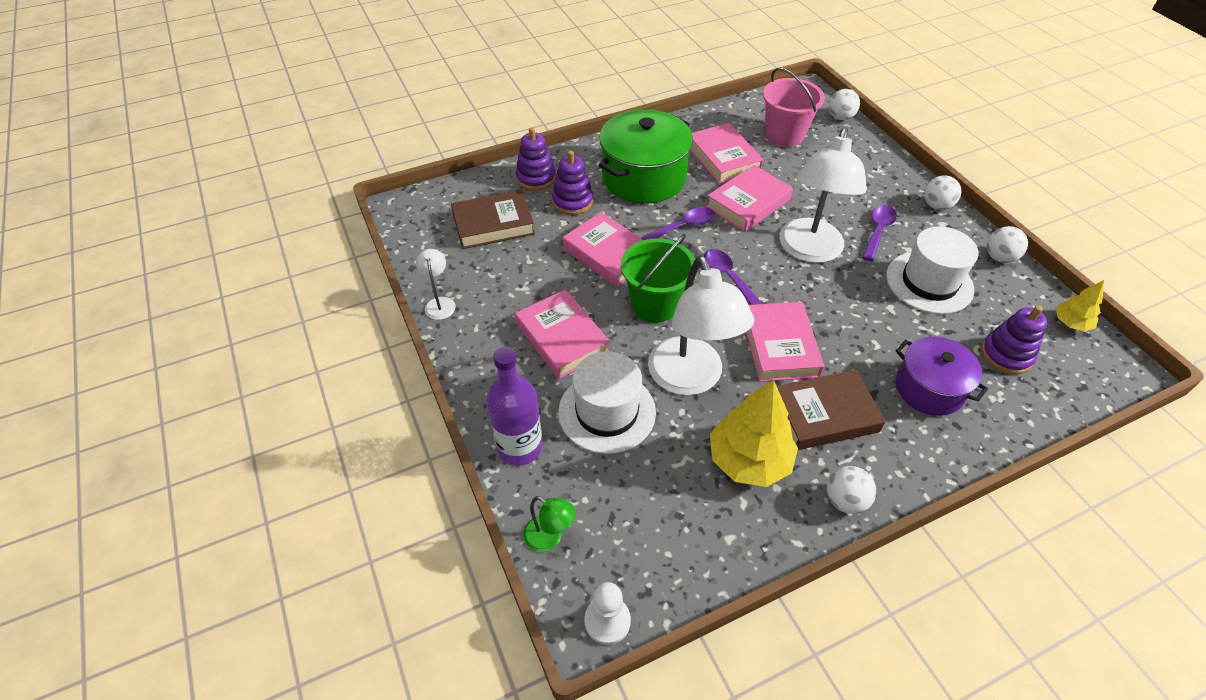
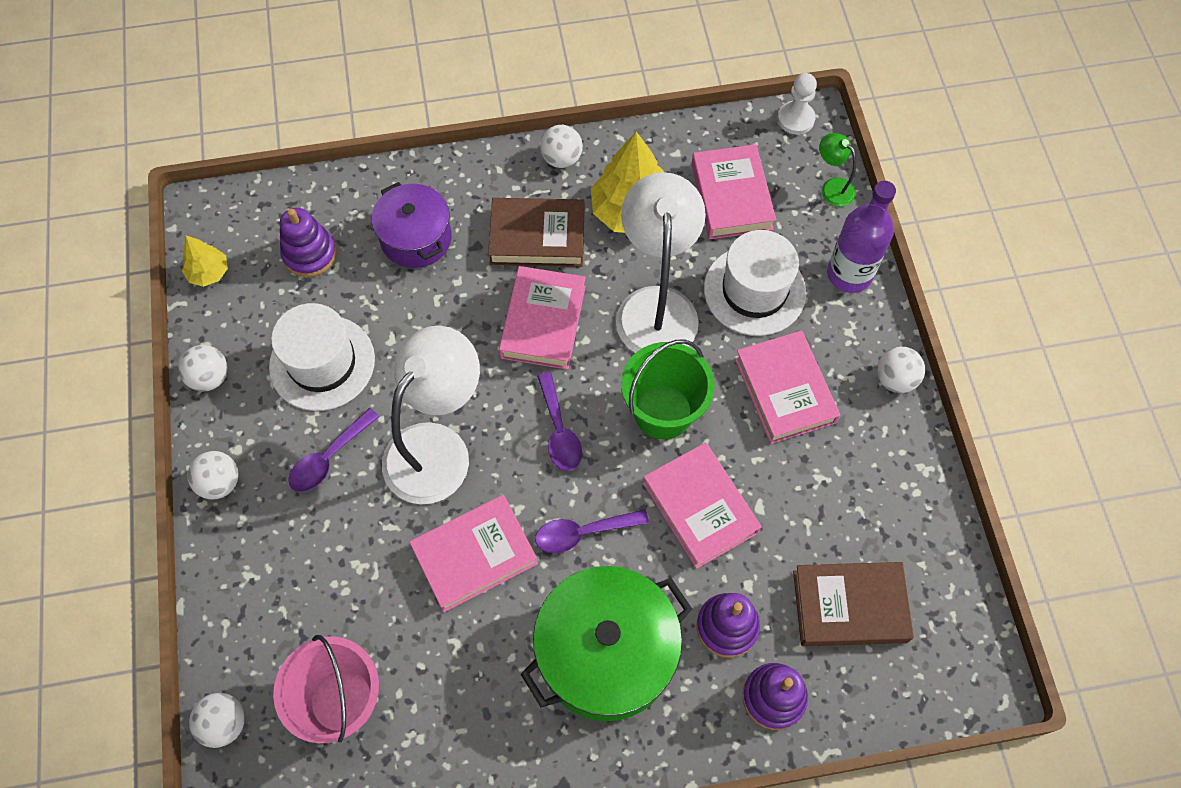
camera: 165 degrees left, 15 degrees up
white lamp [416,249,456,320] -> none
pink book [690,123,764,184] -> pink book moved to [691,144,776,239]
none -> white ball [877,347,925,393]

